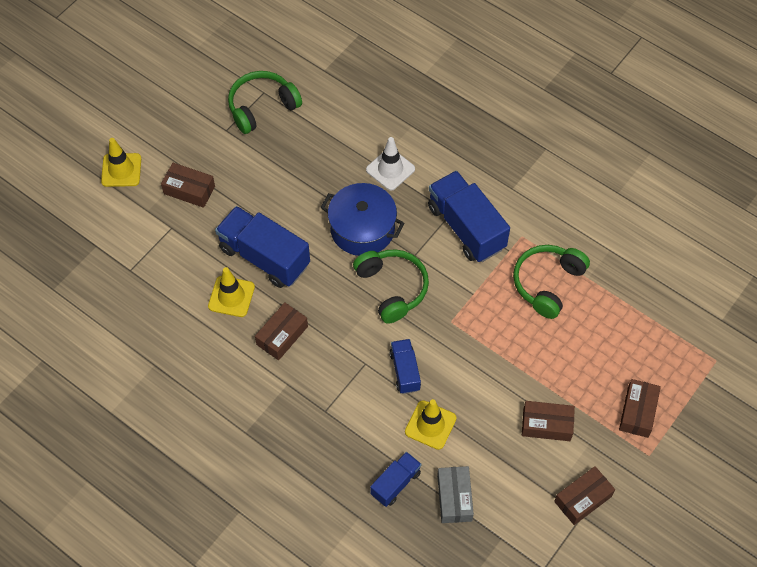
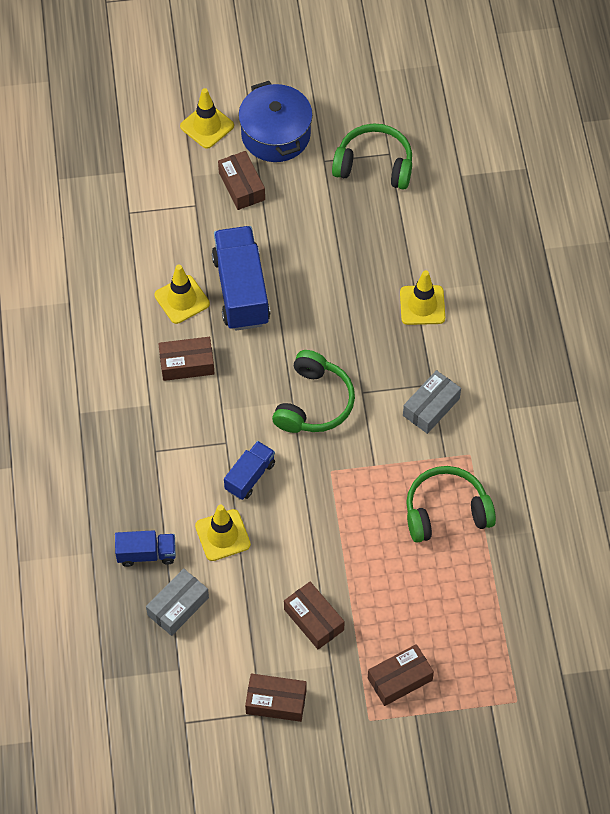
camera: 45 degrees right, 0 degrees up
blue pot [320,183,405,256] -> blue pot moved to [238,81,313,162]
white traffic cone [366,137,415,191] -> yellow traffic cone [400,270,445,325]
blue truck [428,171,510,262] -> grey box [403,370,461,434]

